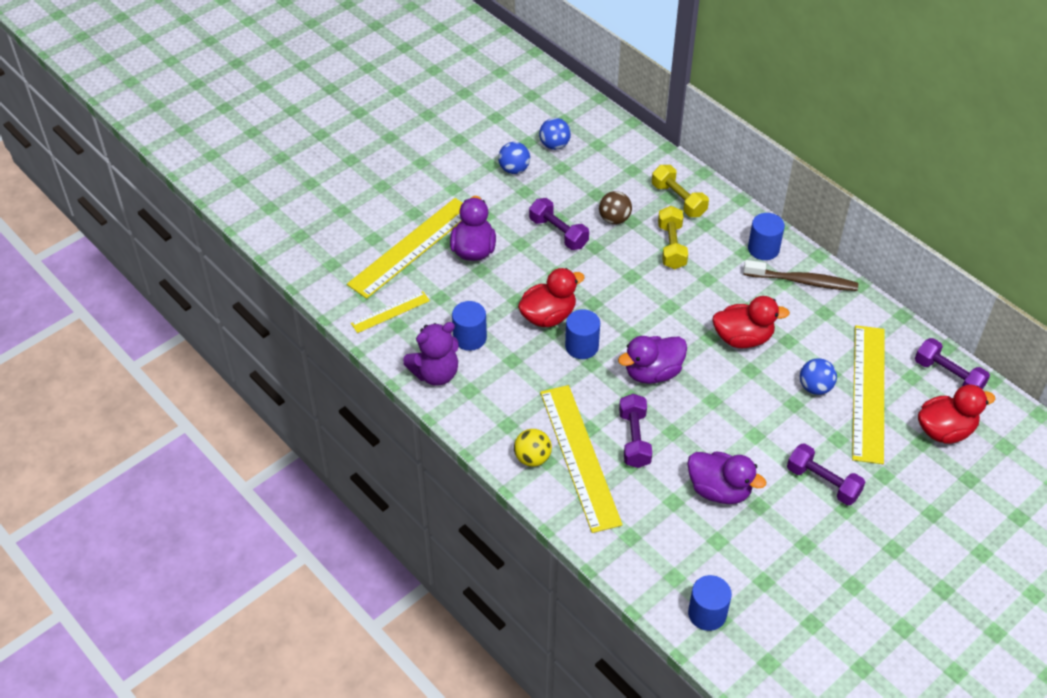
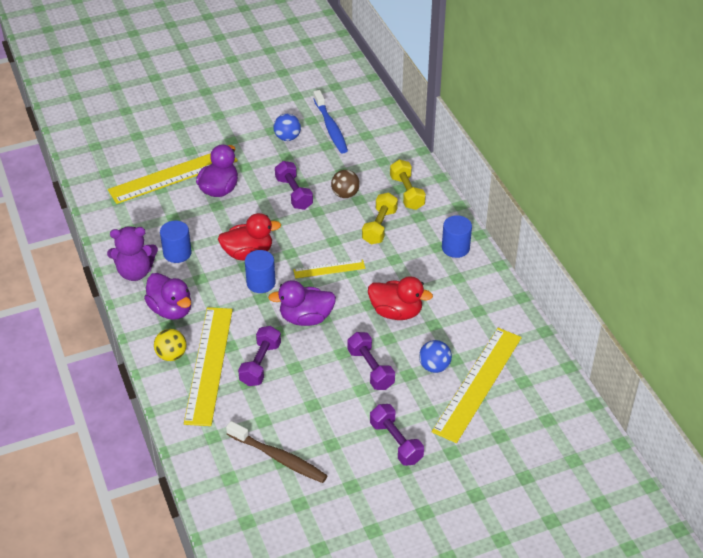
camera: 20 degrees right, 5 degrees down
yellow ruler [351,291,430,333] -> yellow ruler moved to [293,260,365,279]
blue ball [539,118,571,150] -> blue toothbrush [313,90,348,154]
purple duck [687,451,766,504] -> purple duck moved to [144,273,191,320]
blue cylinder [688,575,732,631] -> none
brown toothbrush [743,260,858,291] -> brown toothbrush moved to [226,421,328,483]
purple dumbbell [915,338,990,389] -> purple dumbbell moved to [347,332,395,390]
red duck [918,385,995,444] -> none

